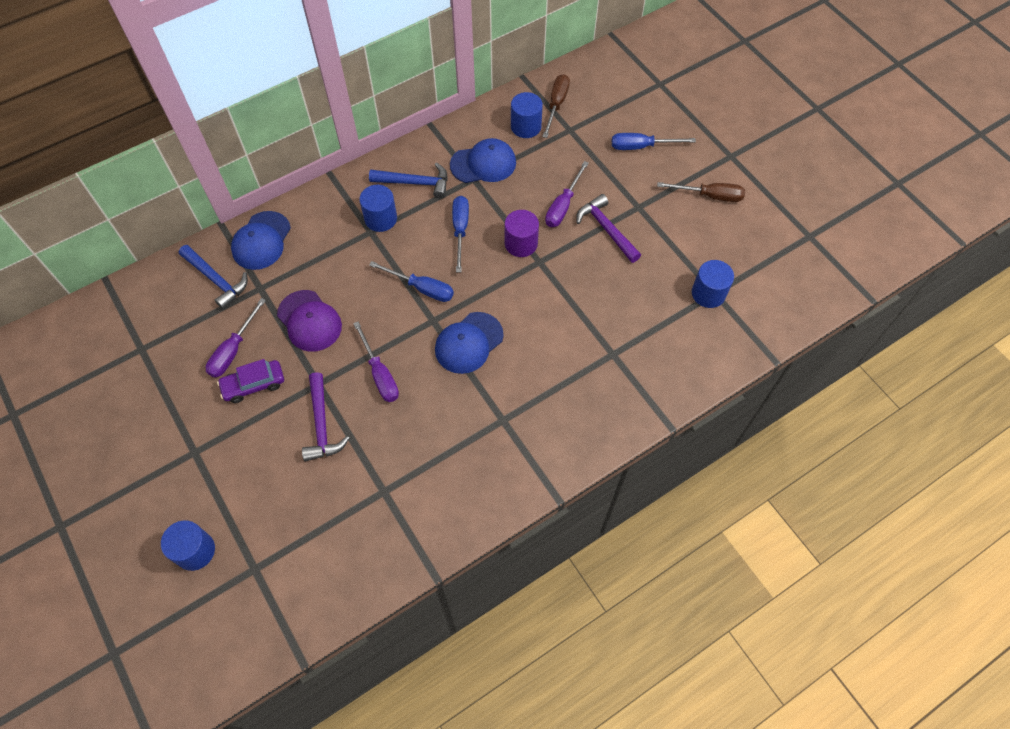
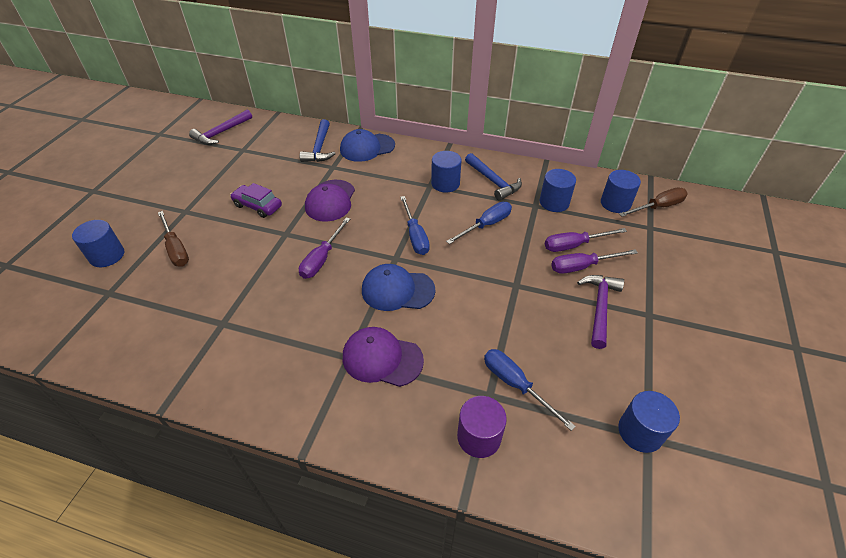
camera: 50 degrees right, 15 degrees down
purple screwdriver [206,298,266,378] -> purple screwdriver moved to [545,228,627,252]
purple hammer [302,372,349,461] -> purple hammer moved to [189,110,252,145]
blue cap [450,138,516,183] -> blue cylinder [540,169,576,212]
purple cylinder [505,210,539,257] -> purple cylinder moved to [457,396,507,458]
blue screwdriver [612,133,696,150] -> blue screwdriver moved to [484,349,576,431]
brown screwdriver [657,182,745,202] -> brown screwdriver moved to [158,211,189,266]
none -> purple cap [343,327,424,387]

